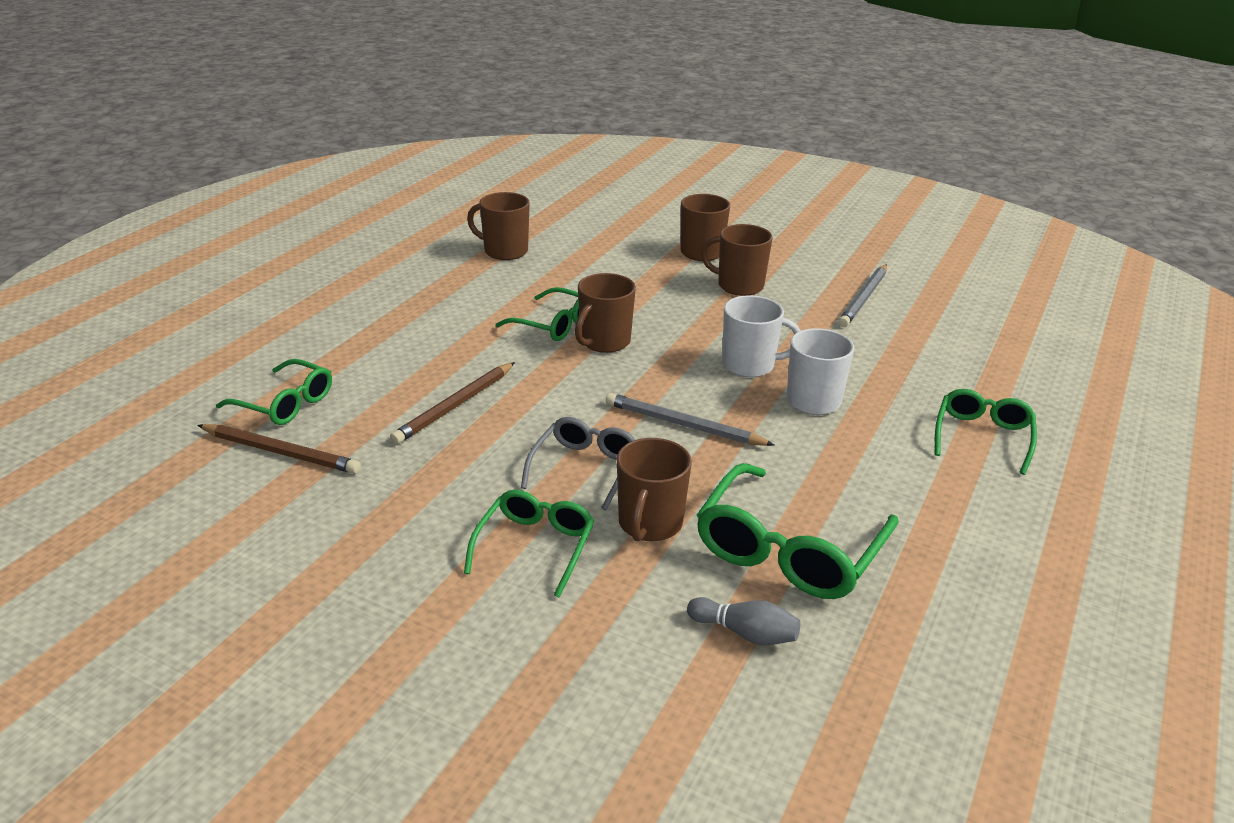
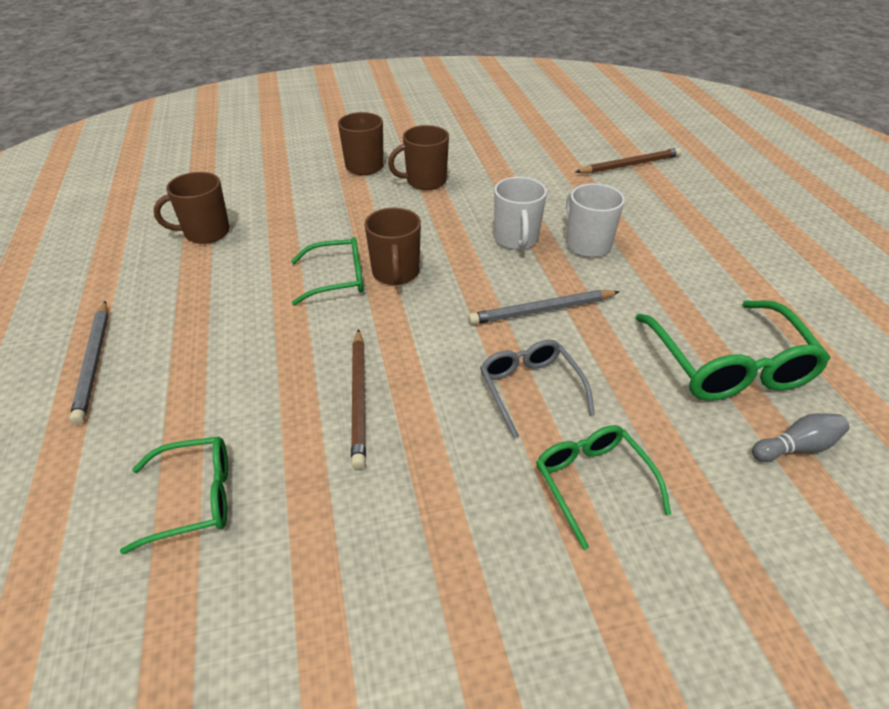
camera: 40 degrees left, 10 degrees up
brown pencil [197,424,361,474] -> brown pencil moved to [575,148,682,174]
brown mug [617,438,692,541] -> none
white mug [722,295,801,378] -> white mug turned 120 degrees clockwise [494,177,547,250]
grey pencil [838,264,887,327] -> grey pencil moved to [69,301,109,424]
green glasses [935,389,1037,475] -> none

